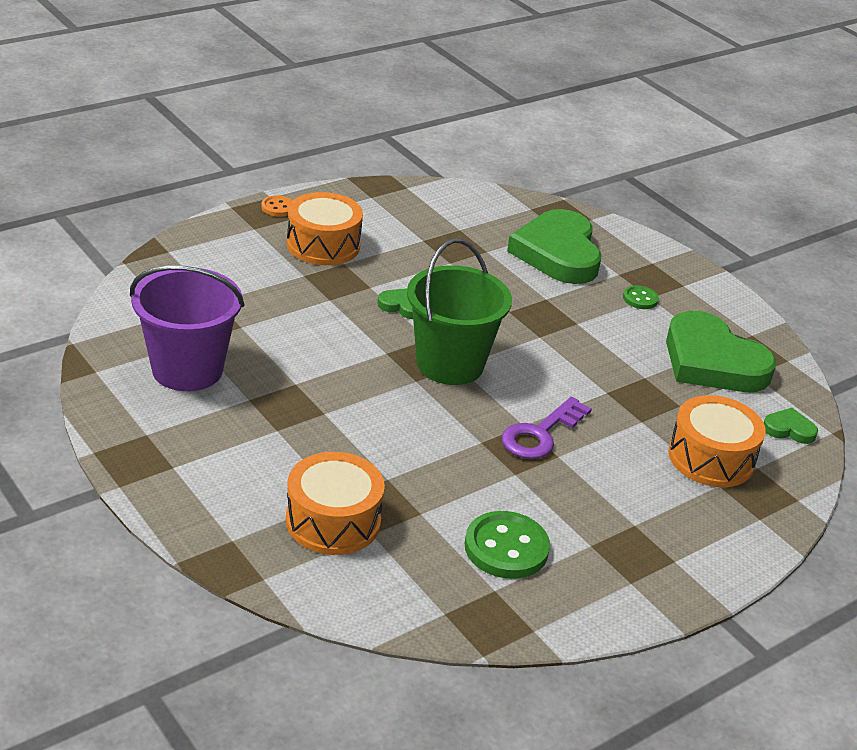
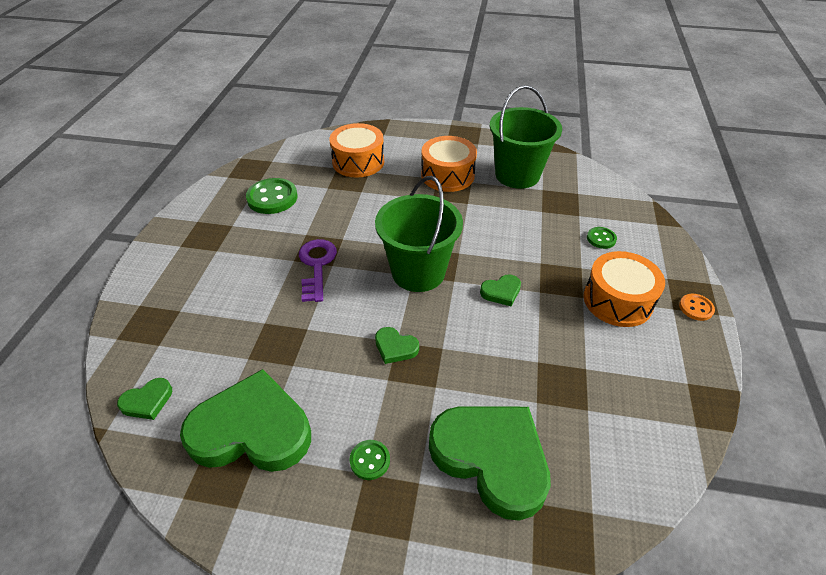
camera: 140 degrees right, 10 degrees up
purple bucket [130,265,244,391] -> green bucket [490,85,562,189]
orange drum [669,395,766,487] -> orange drum moved to [421,136,477,192]
none -> green heart [375,327,419,364]
none -> green button [587,227,617,249]

